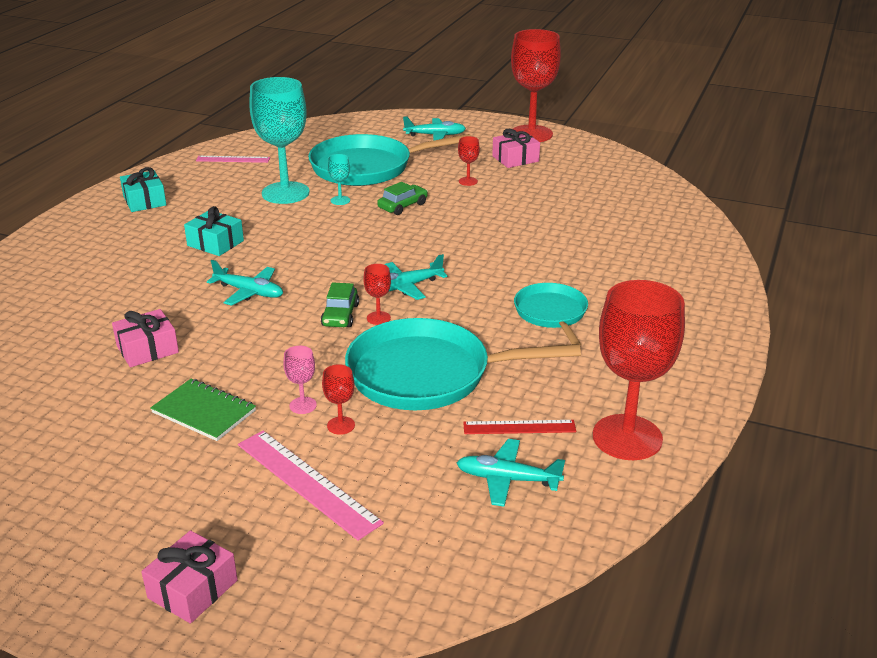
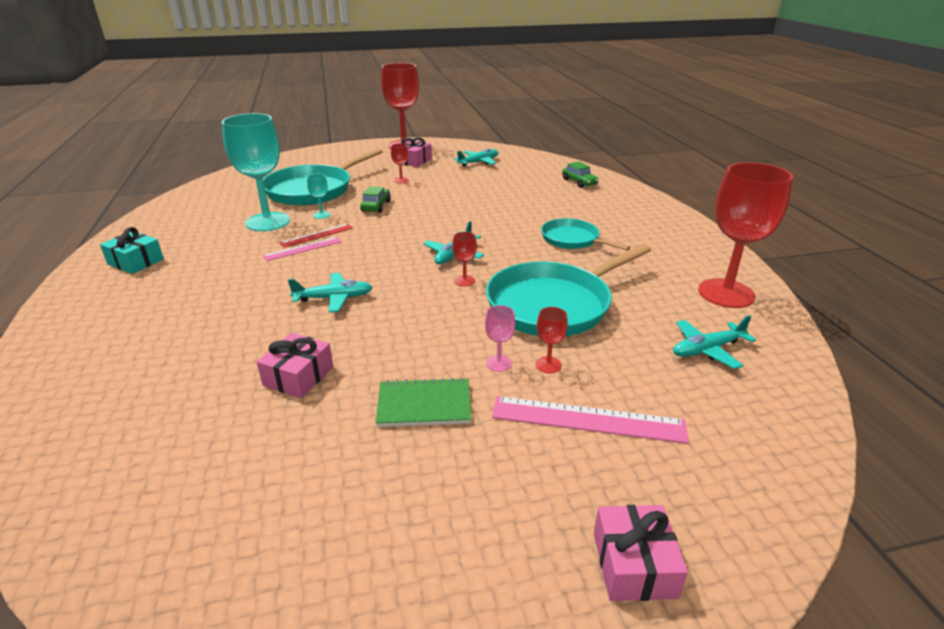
camera: 35 degrees left, 0 degrees up
turquoise gift [184,206,244,256] -> none
pink ruler [196,156,270,163] -> pink ruler moved to [263,237,342,261]
green car [321,282,359,327] -> green car moved to [562,161,599,188]
turquoise plane [403,117,466,140] -> turquoise plane moved to [454,148,498,167]
red ruler [463,420,576,434] -> red ruler moved to [279,224,353,248]

